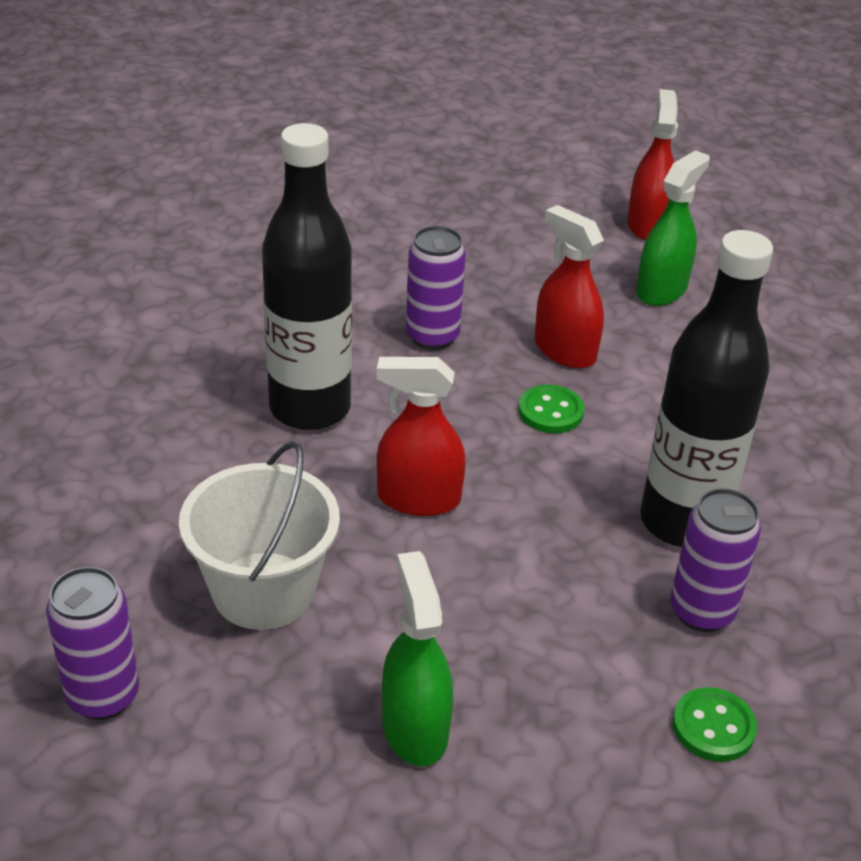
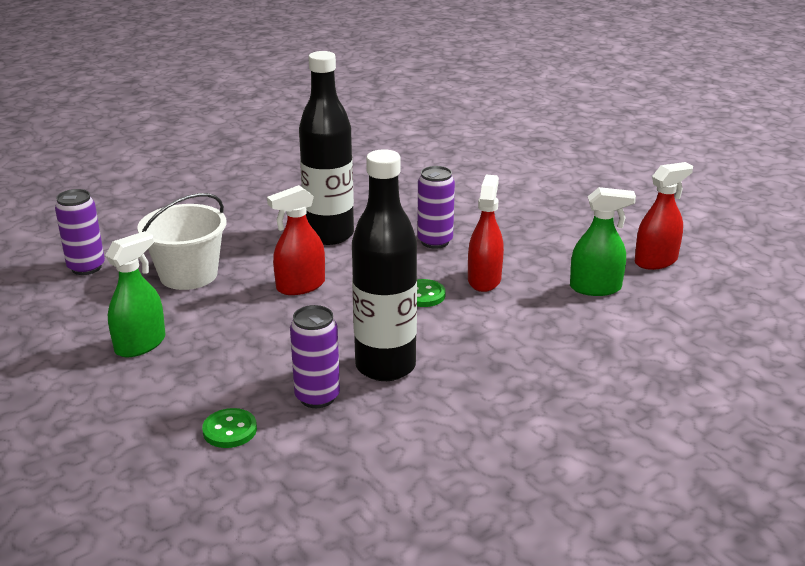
camera: 55 degrees right, 10 degrees down
red spray bottle [376,357,466,516] -> red spray bottle turned 90 degrees counterclockwise [267,185,325,295]

